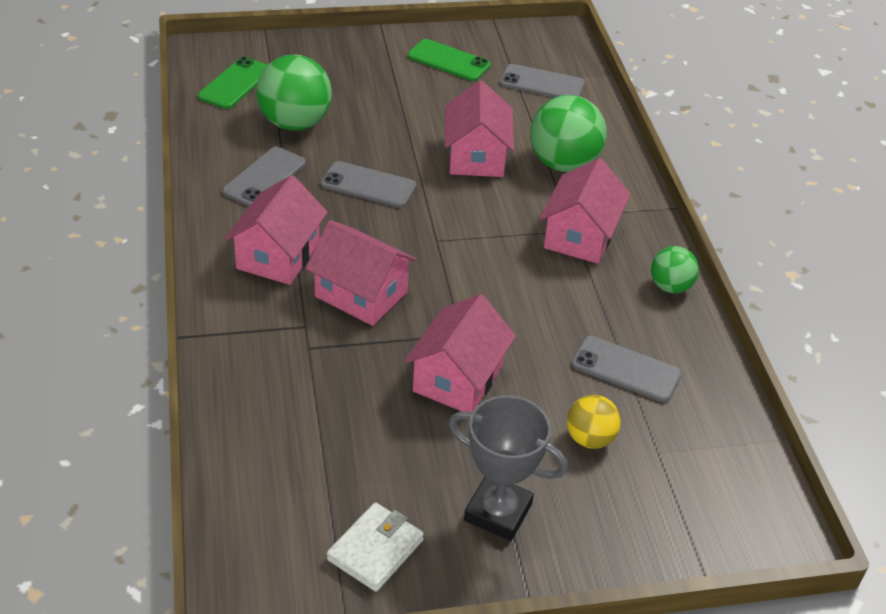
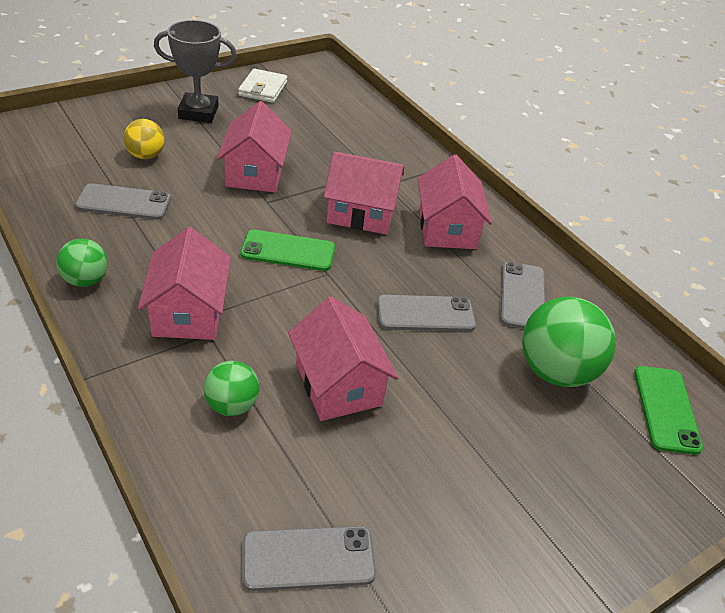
camera: 155 degrees right, 0 degrees up
green phone [408,39,491,81] -> green phone moved to [240,230,335,271]
green ball [530,95,607,172] -> green ball [204,361,259,416], size x0.56

